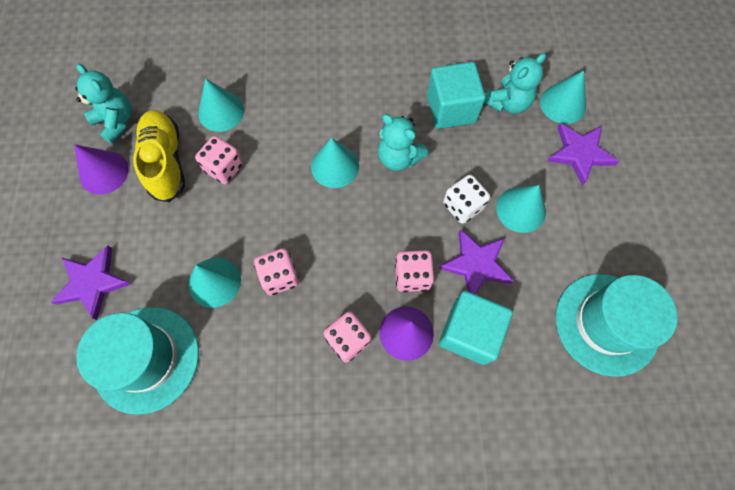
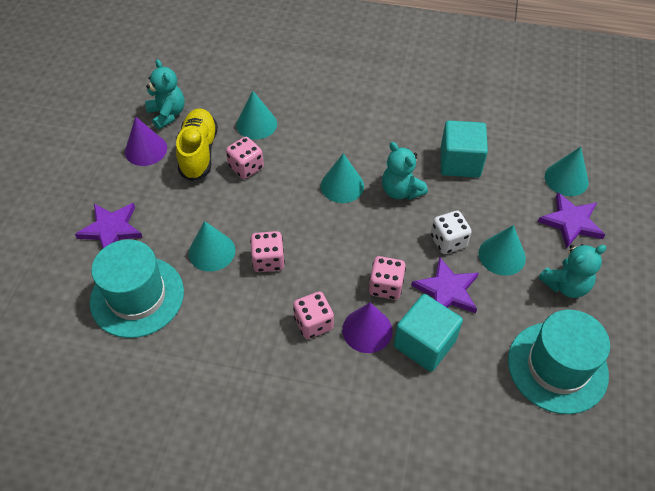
camera: 15 degrees right, 15 degrees down
turquoise teddy bear [484,53,546,114] -> turquoise teddy bear moved to [538,244,607,298]

